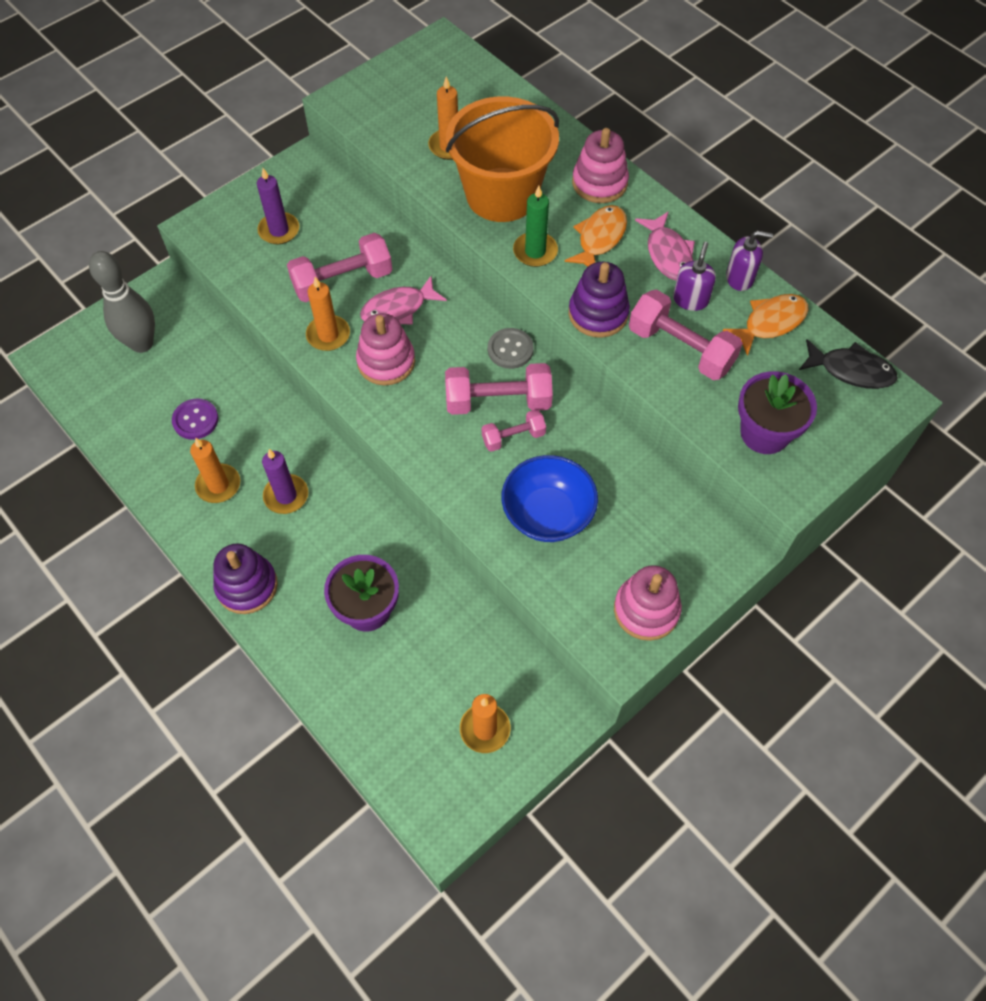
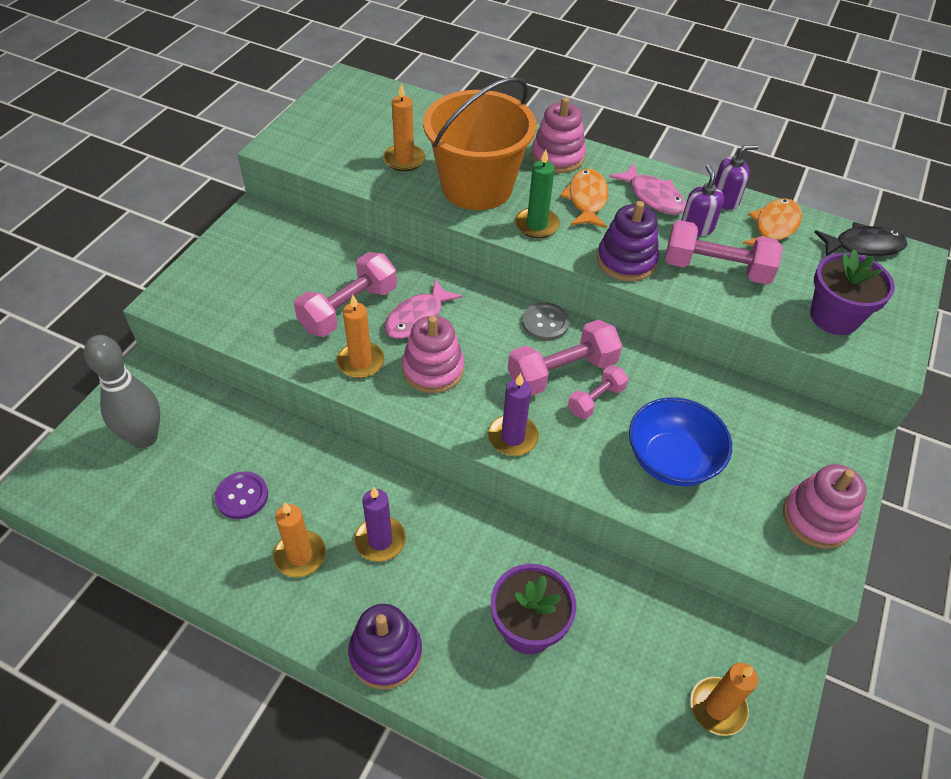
camera: 25 degrees left, 10 degrees down
purple candle [257,168,299,244] -> purple candle moved to [488,373,539,456]

